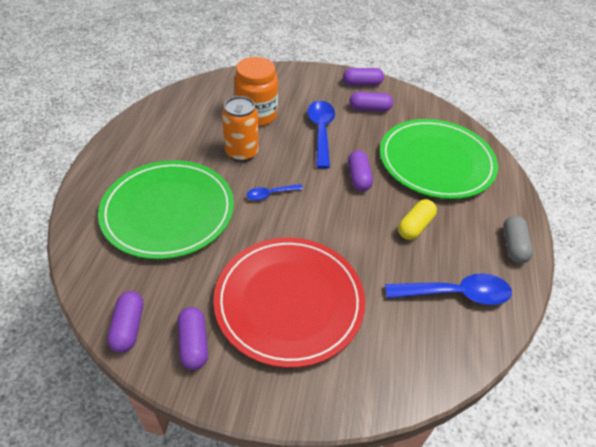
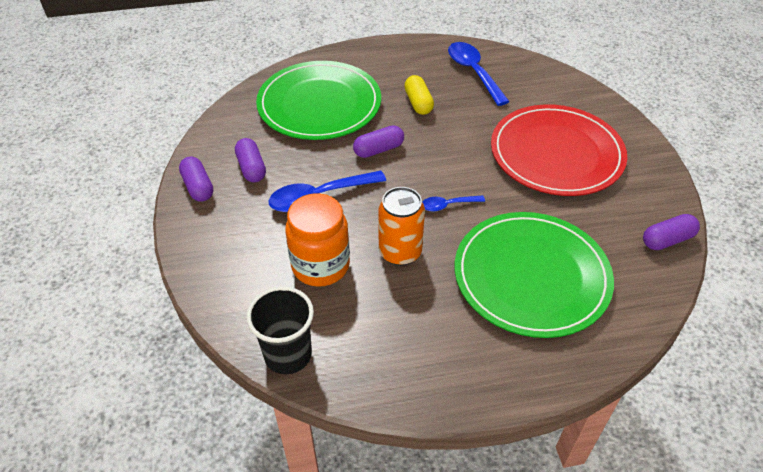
camera: 110 degrees left, 0 degrees up
purple capsule [177,307,208,370] -> none
blue spoon [247,184,303,201] -> blue spoon turned 120 degrees clockwise [422,195,485,211]
yellow capsule [398,199,437,240] -> yellow capsule turned 60 degrees clockwise [404,75,434,115]
grey capsule [503,216,533,264] -> none
none -> black cup [246,286,314,374]

